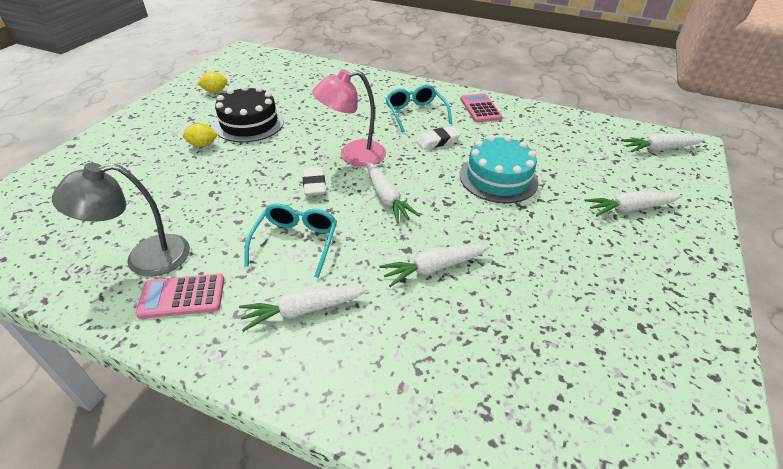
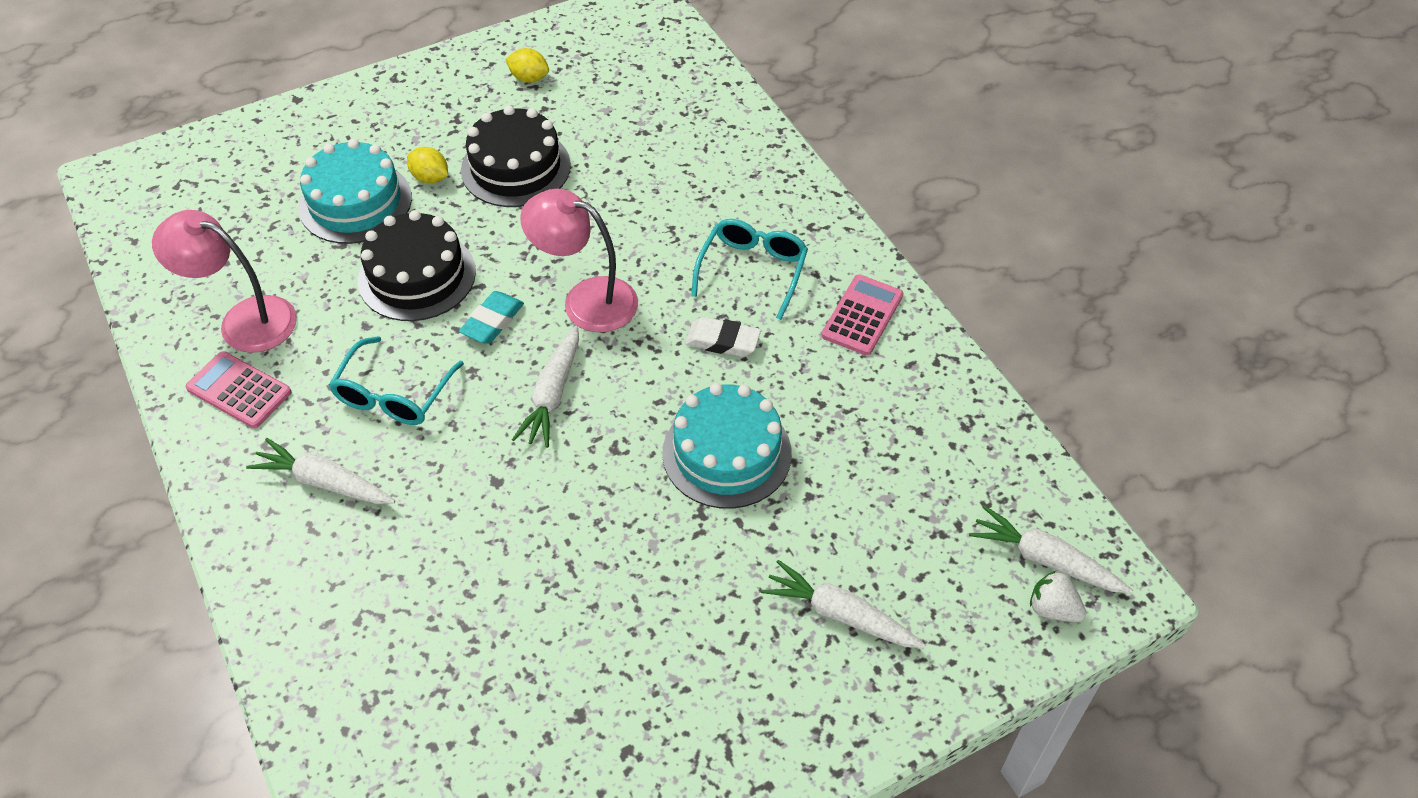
camera: 40 degrees right, 10 degrees up
grey lamp [52,163,190,277] -> pink lamp [152,210,297,353]
turquoise glasses [244,203,337,278] -> turquoise glasses turned 150 degrees clockwise [329,336,464,425]
white eraser [303,167,326,196] -> turquoise eraser [459,291,524,344]
white carrot [379,245,490,287] -> none
none -> turquoise cake [299,139,412,244]
none -> black cake [358,210,476,321]
none -> white strawberry [1030,571,1086,622]

